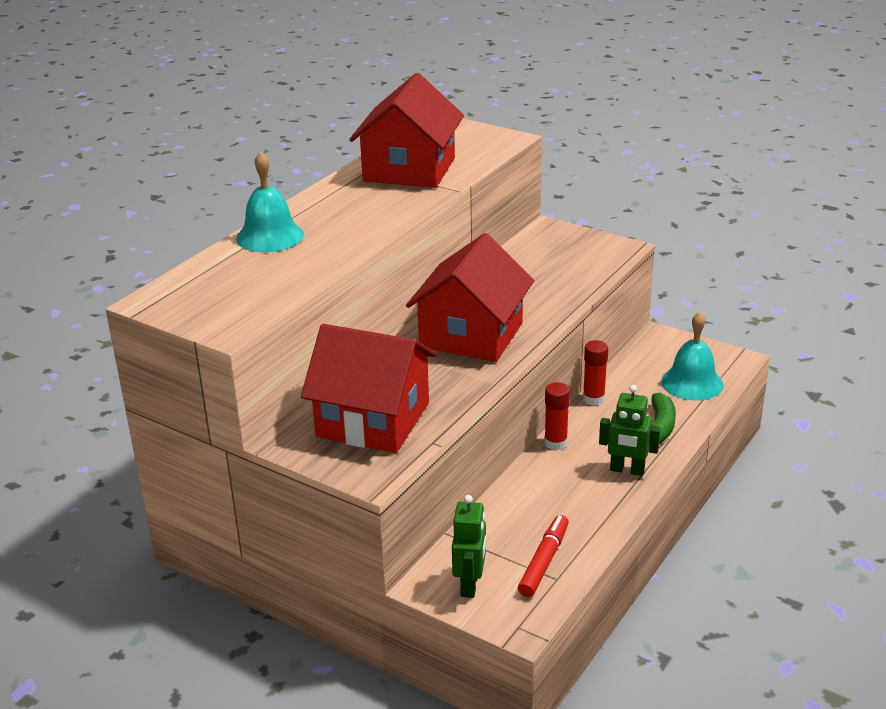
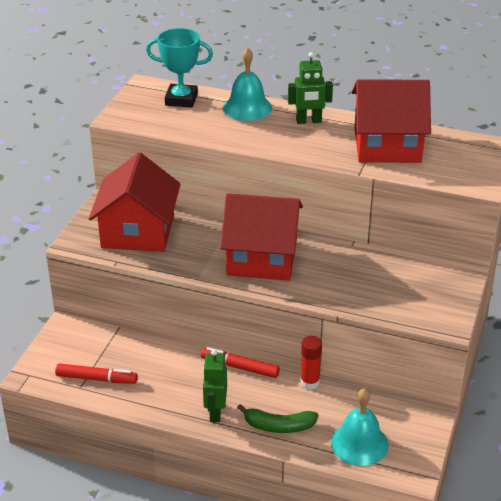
camera: 75 degrees right, 5 degrees up
green robot [452,495,486,598] -> green robot moved to [288,52,333,124]
red glue stick [544,382,570,450] -> red marker [201,347,280,378]
none -> turquoise trophy [146,28,213,108]

